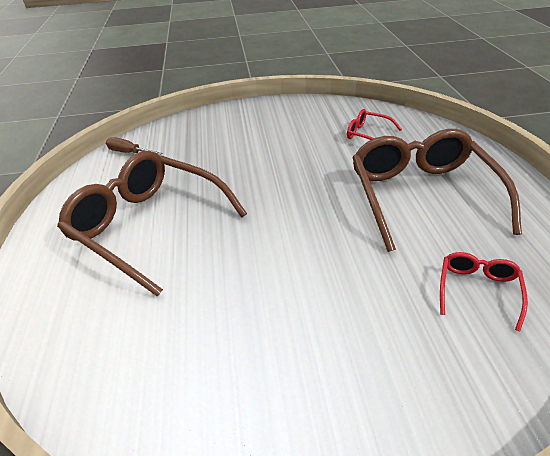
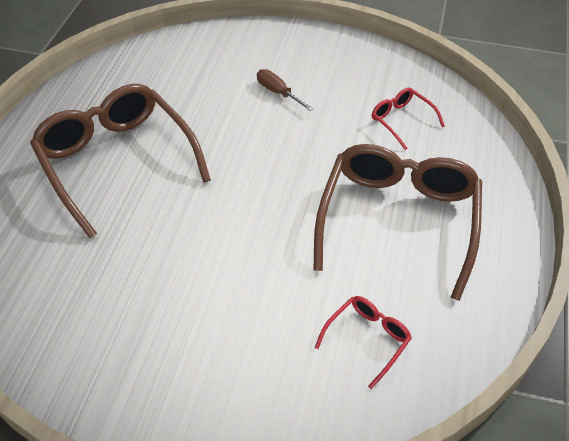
camera: 20 degrees right, 10 degrees up
brown screwdriver [106,137,162,155] -> brown screwdriver moved to [257,69,314,111]

